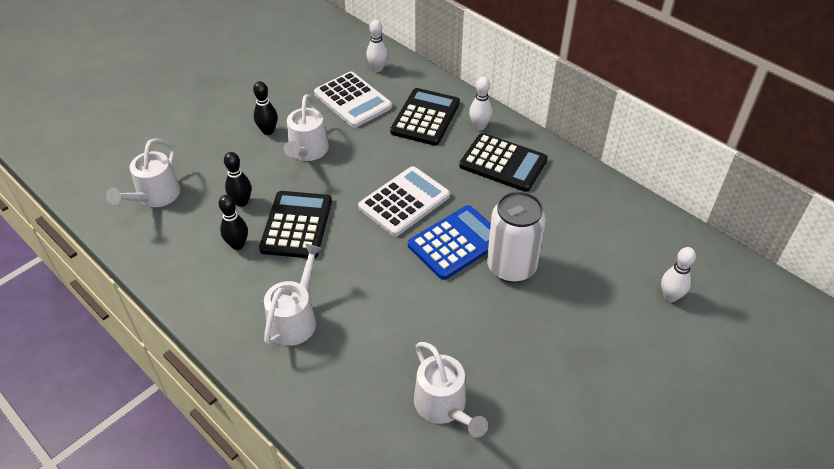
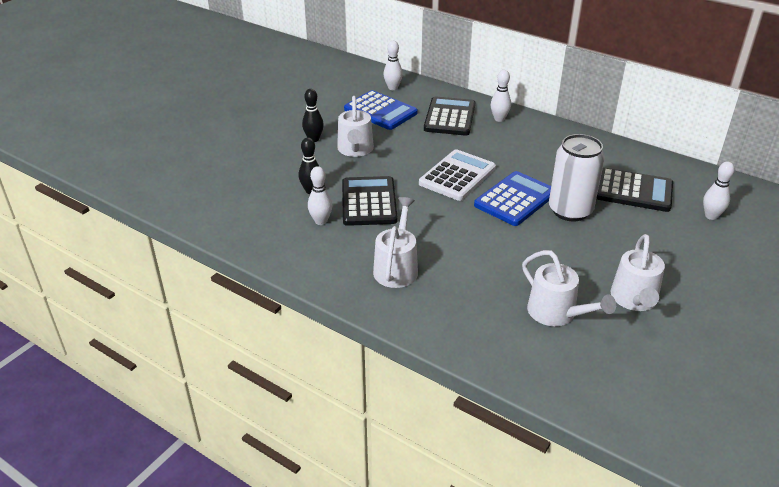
camera: 10 degrees left, 10 degrees down
white watering can [106,138,180,207] -> white watering can moved to [611,234,665,311]
black bowling pin [219,195,248,250] -> white bowling pin [308,166,332,225]
white calculator [314,71,392,128] -> blue calculator [344,90,418,130]
black calculator [459,133,548,192] -> black calculator moved to [596,168,673,212]

